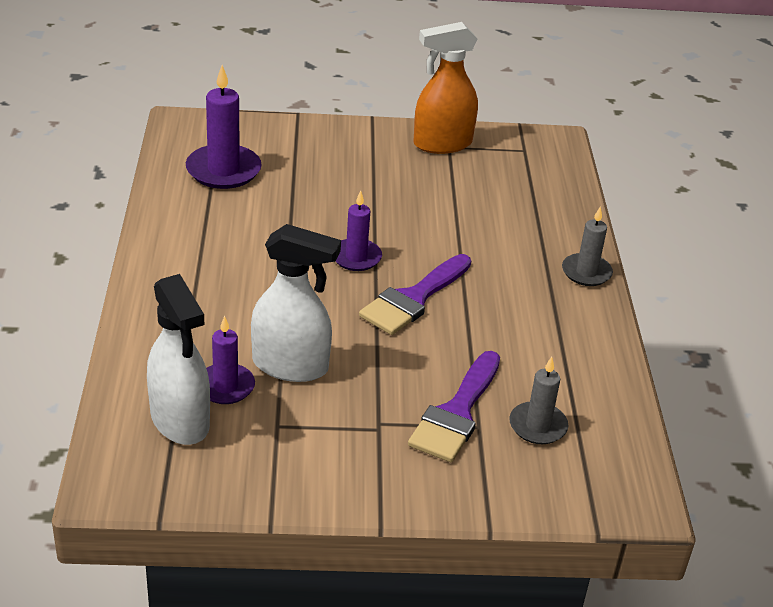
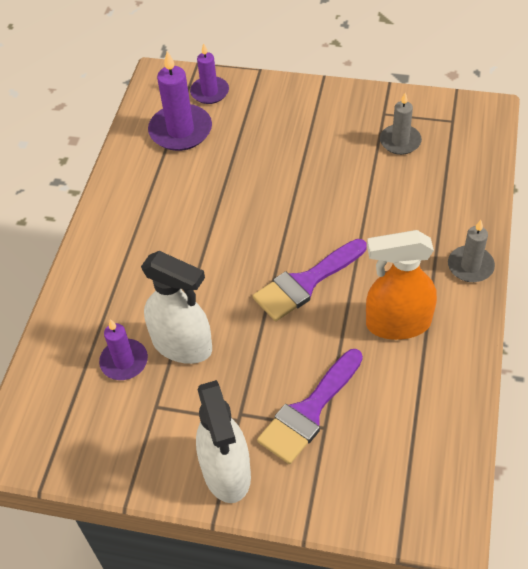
camera: 20 degrees right, 15 degrees up
white spray bottle [147,274,210,445] -> white spray bottle moved to [196,380,251,503]
purple candle [335,191,382,271] -> purple candle moved to [190,43,229,104]
orange spray bottle [413,22,478,154] -> orange spray bottle moved to [366,230,437,340]
grey candle [509,357,568,444] -> grey candle moved to [380,93,422,155]

